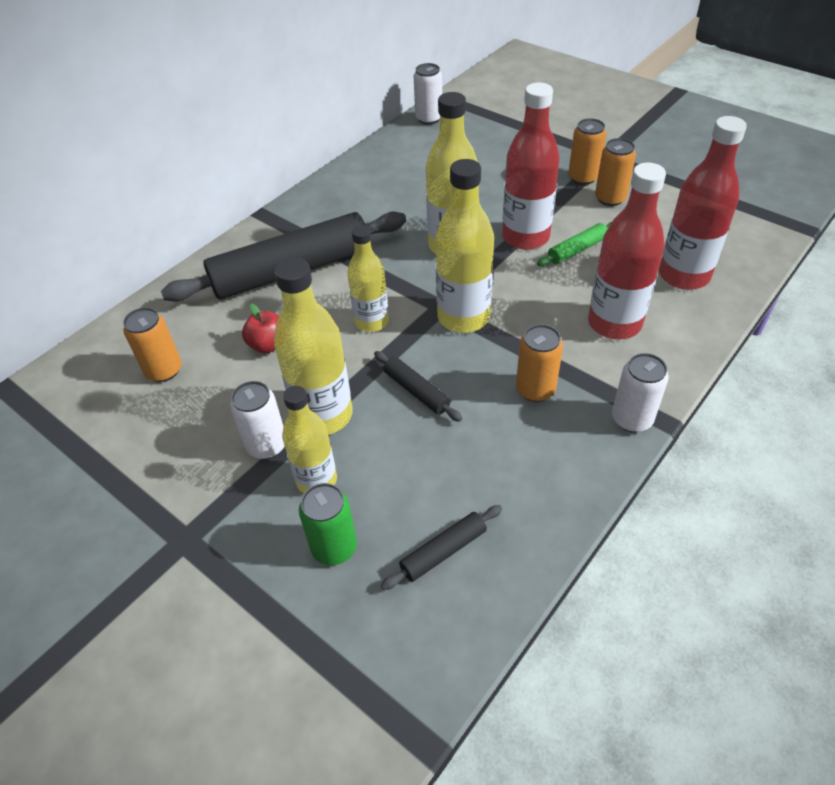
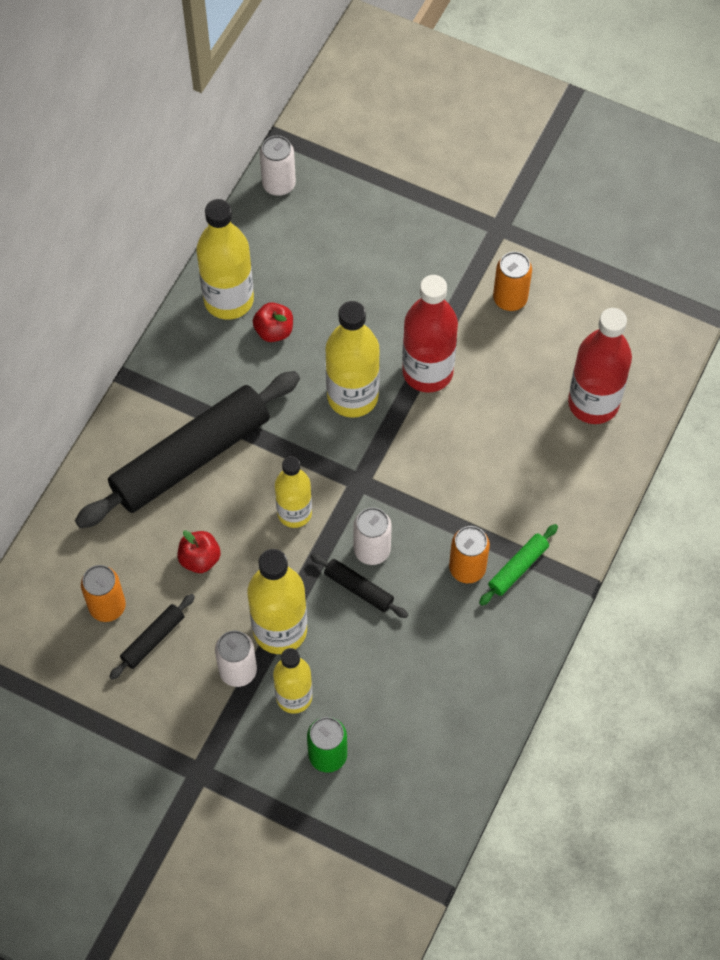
camera: 15 degrees left, 15 degrees up
black rolling pin [381,505,502,590] -> black rolling pin moved to [109,594,195,680]
yellow bottle [436,159,494,333] -> yellow bottle moved to [196,199,254,320]
green rolling pin [537,222,612,266] -> green rolling pin moved to [479,524,558,606]
orange can [568,118,606,185] -> none
red bottle [588,163,666,339] -> none
white can [612,353,669,432] -> white can moved to [353,507,392,565]
none -> red apple [253,302,293,342]

